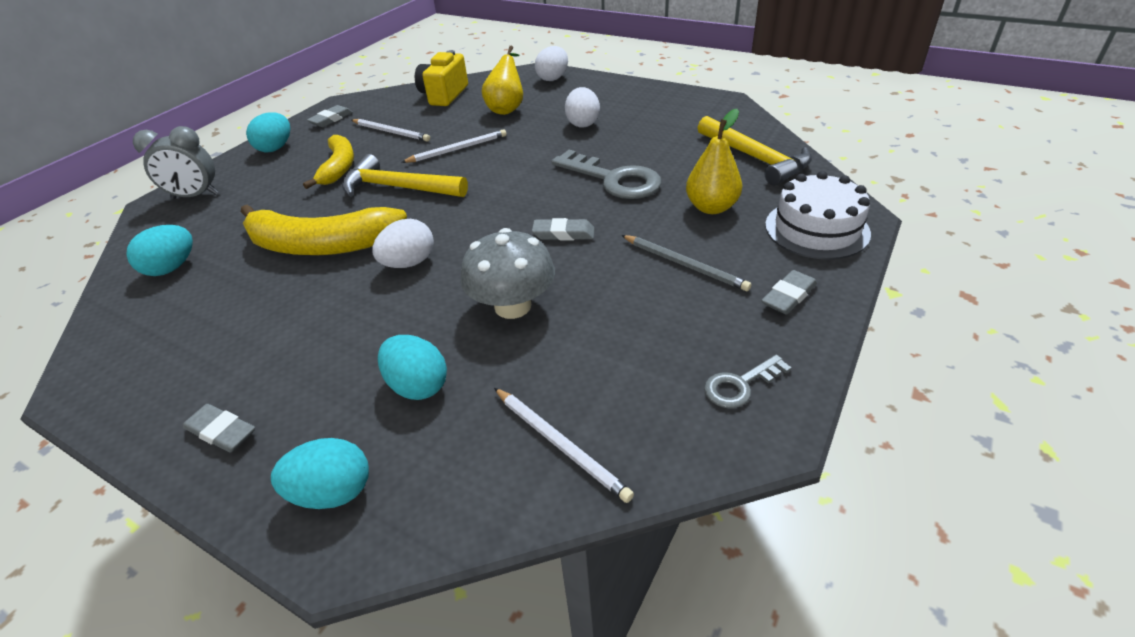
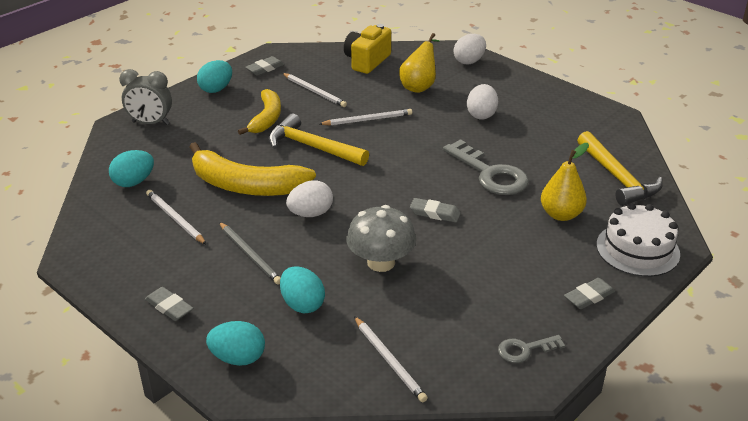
camera: 10 degrees right, 5 degrees down
grey pencil [621,235,752,291] -> grey pencil moved to [219,222,281,284]
none -> white pencil [146,190,207,245]

